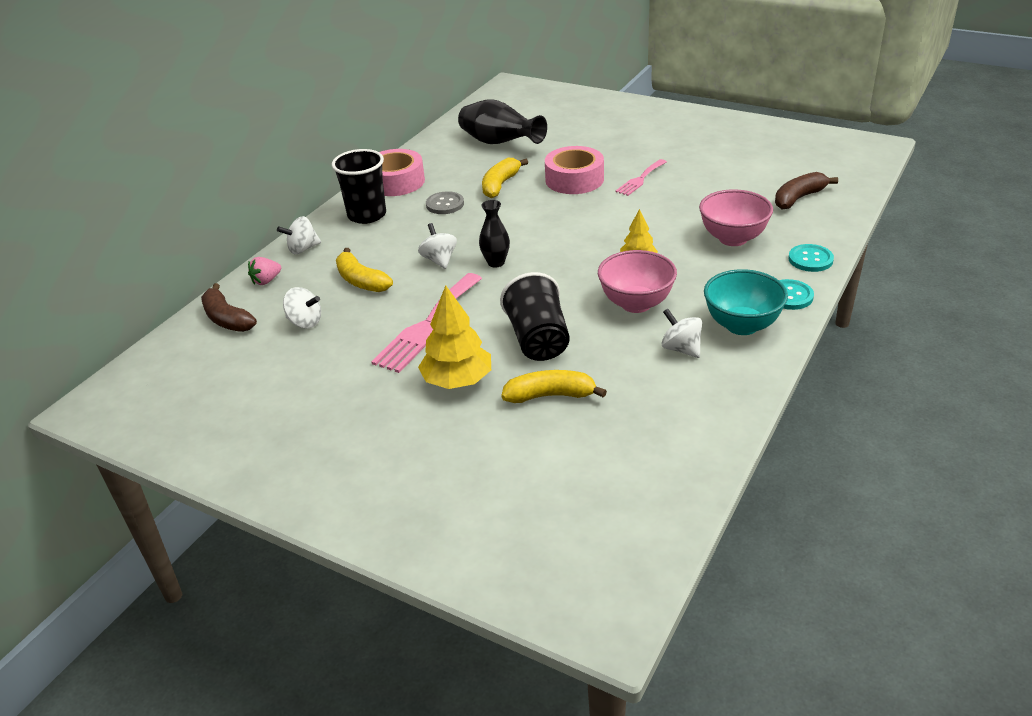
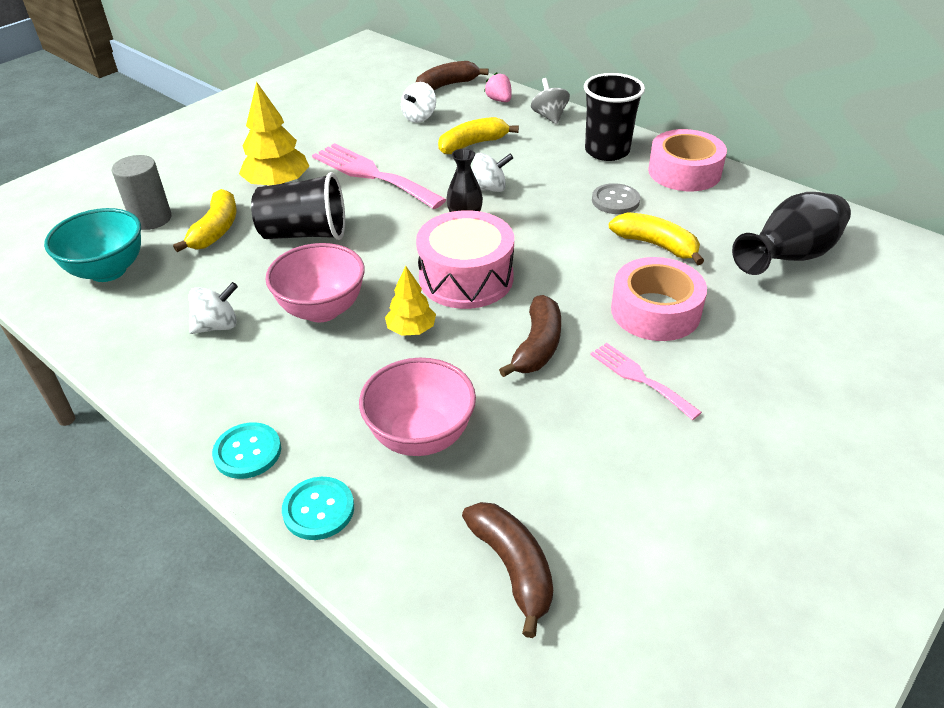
camera: 100 degrees right, 5 degrees up
white spinning top [277,216,321,254] -> grey spinning top [531,78,570,124]
turquoise bowl [704,269,788,335] -> turquoise bowl moved to [44,208,141,282]
none -> grey cylinder [112,155,172,230]
none -> pink drum [416,210,514,309]
none -> brown banana [499,295,561,377]

